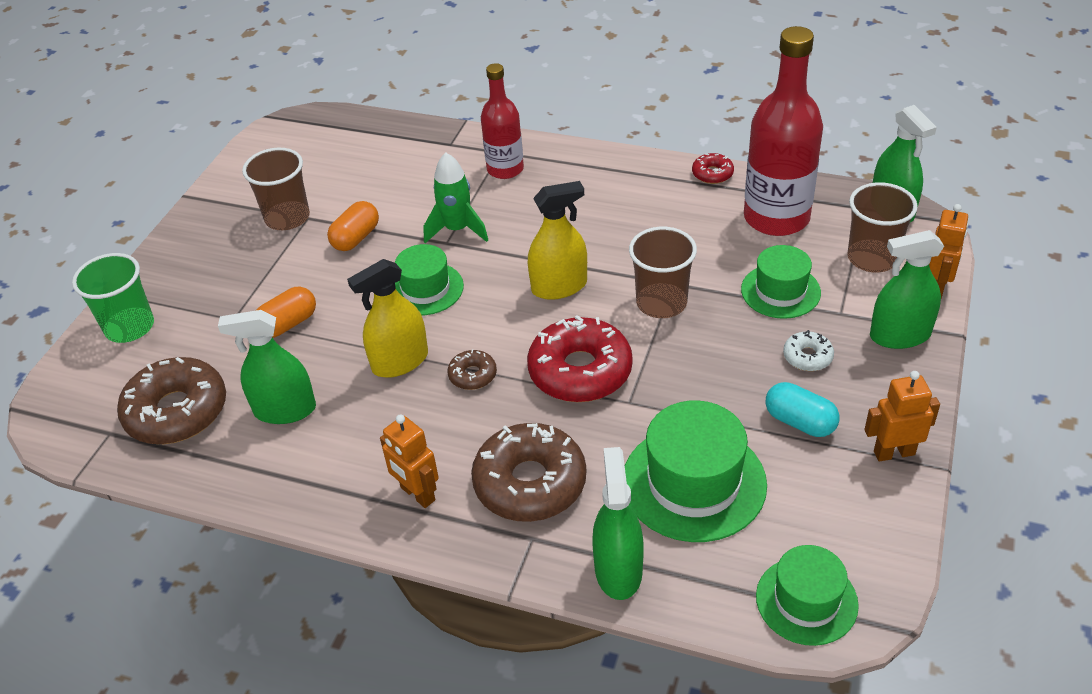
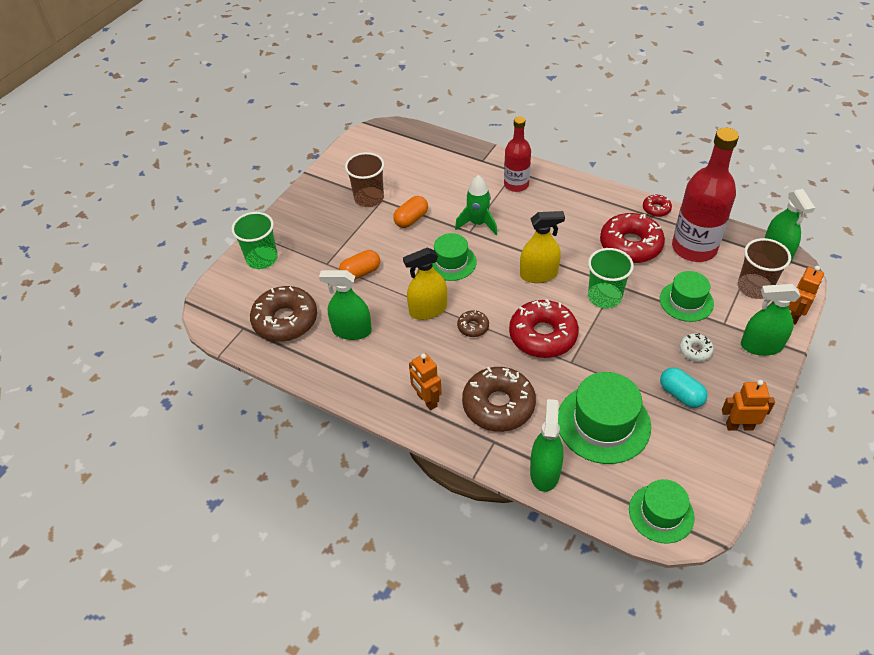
camera: 10 degrees right, 5 degrees up
brown cup [629,227,697,318] -> green cup [588,248,634,308]
none -> red donut [600,213,665,263]

